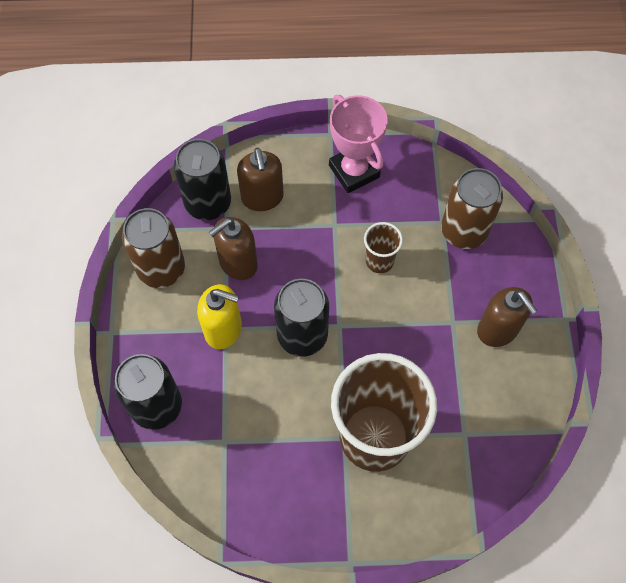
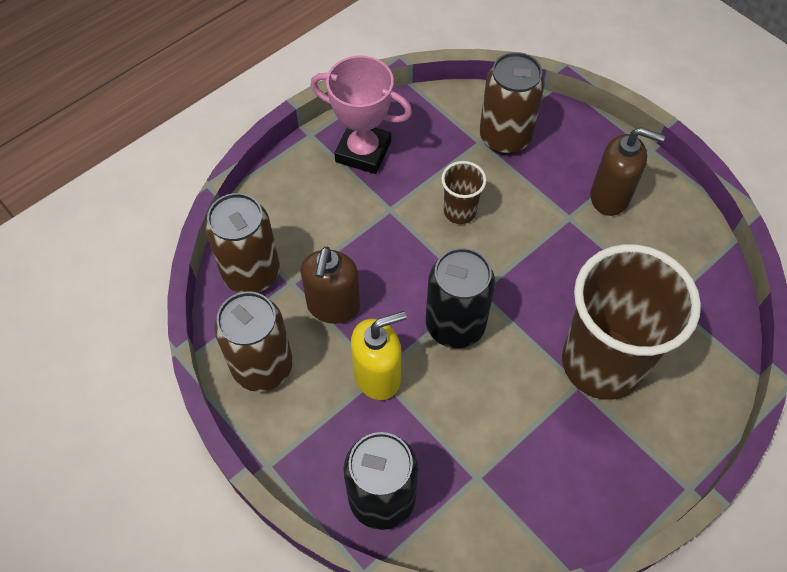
camera: 40 degrees left, 5 degrees down
black can [174,139,231,220] -> brown can [205,193,280,293]
brown soap dispenser [237,148,284,211] -> none

